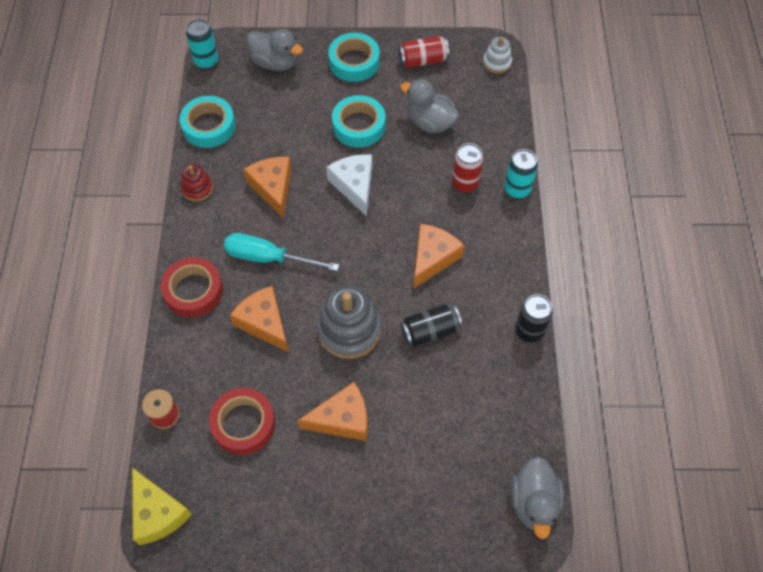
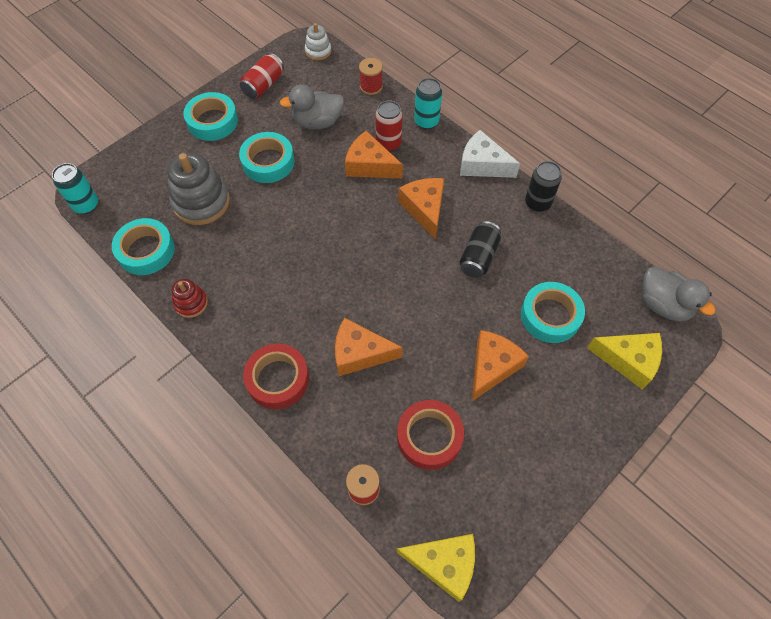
camera: 45 degrees left, 0 degrees up
turquoise screwdriver [224,233,339,271] -> none
orange cheese [243,157,292,219] -> orange cheese moved to [345,131,403,179]
grey duck [247,29,303,71] -> none
grey stacking toy [317,285,381,359] -> grey stacking toy moved to [167,153,230,225]
white cheese [327,154,372,216] -> white cheese moved to [460,130,520,178]
none -> red spool [359,58,383,95]
none -> turquoise tape [521,282,585,343]
none -> yellow cheese [587,333,662,390]

